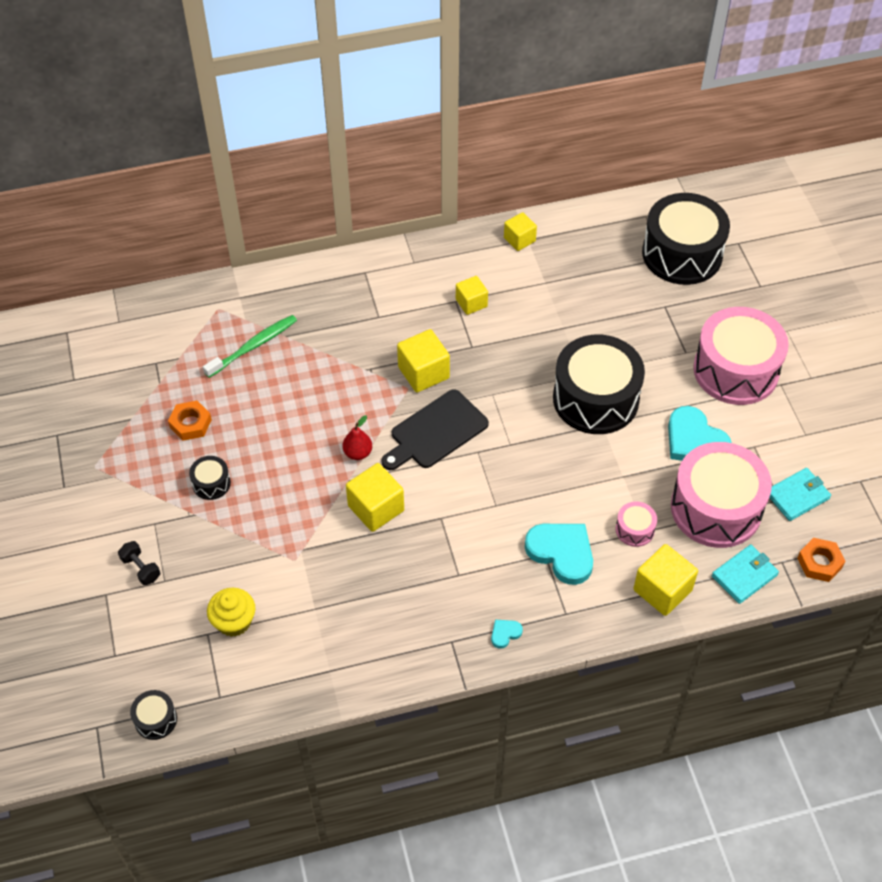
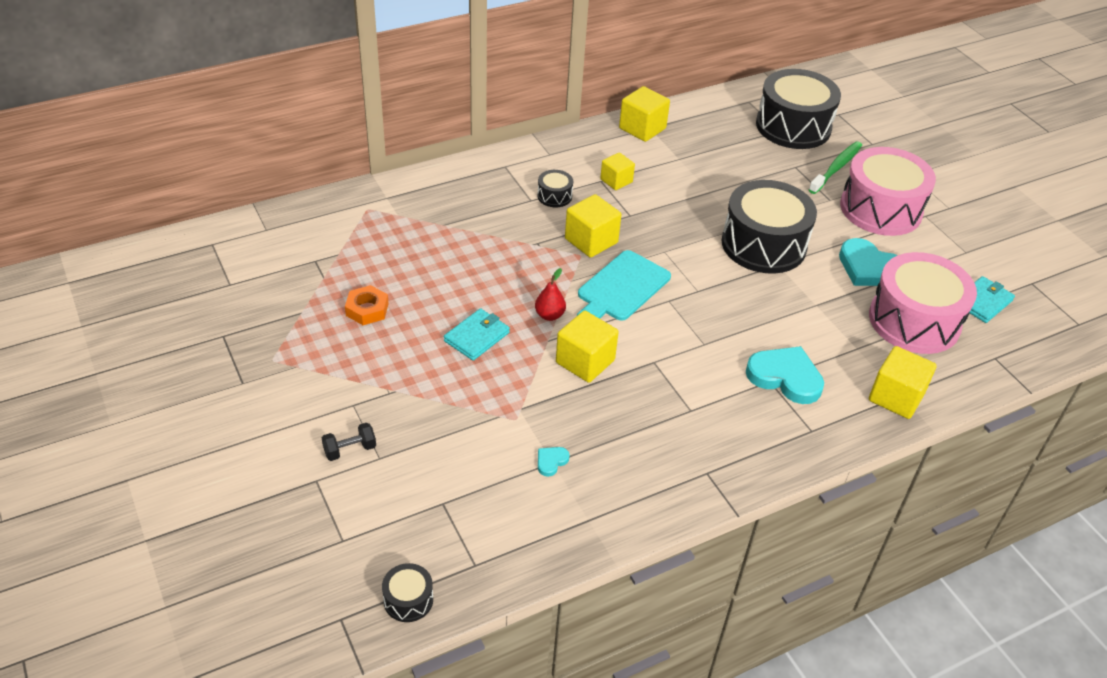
camera: 15 degrees left, 10 degrees down
black dumbbell [118,541,160,585] -> black dumbbell turned 60 degrees counterclockwise [322,423,376,461]
black drum [189,456,231,500] -> black drum moved to [537,170,573,207]
green toothbrush [203,315,297,378] -> green toothbrush moved to [809,141,862,194]
yellow cupcake [207,587,255,637] -> none
black cutting board [381,389,489,470] -> turquoise cutting board [577,250,671,321]
turquoise heart [491,620,523,649] -> turquoise heart moved to [538,447,570,477]
yellow cube [504,212,537,251] -> yellow cube [619,86,670,142], size x1.55
pink drum [616,502,657,547] -> none
turquoise wallet [712,545,779,604] -> turquoise wallet moved to [444,308,510,361]
orange nut [798,538,846,582] -> none

